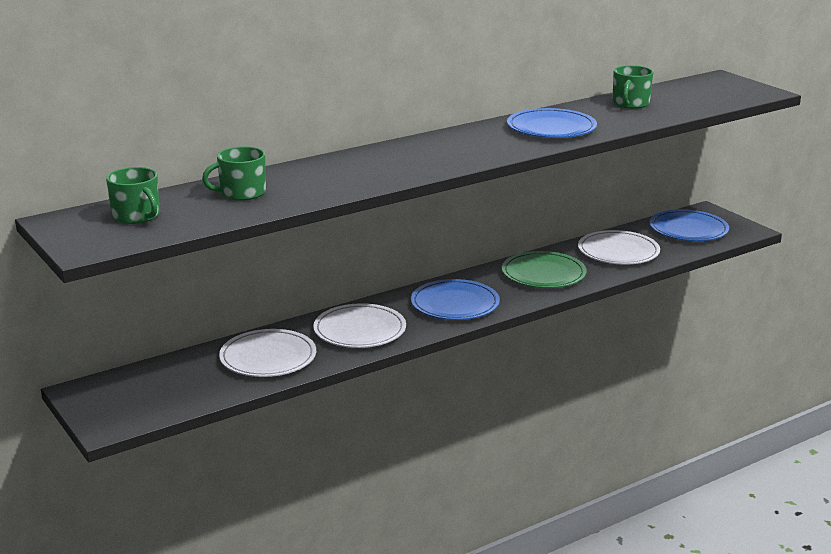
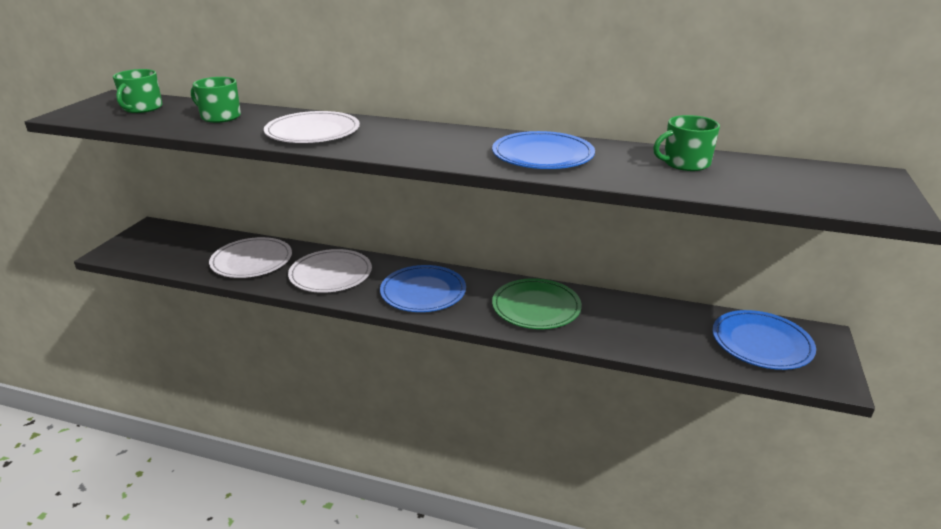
camera: 50 degrees right, 5 degrees up
white plate [578,230,660,265] -> white plate moved to [264,111,360,143]

